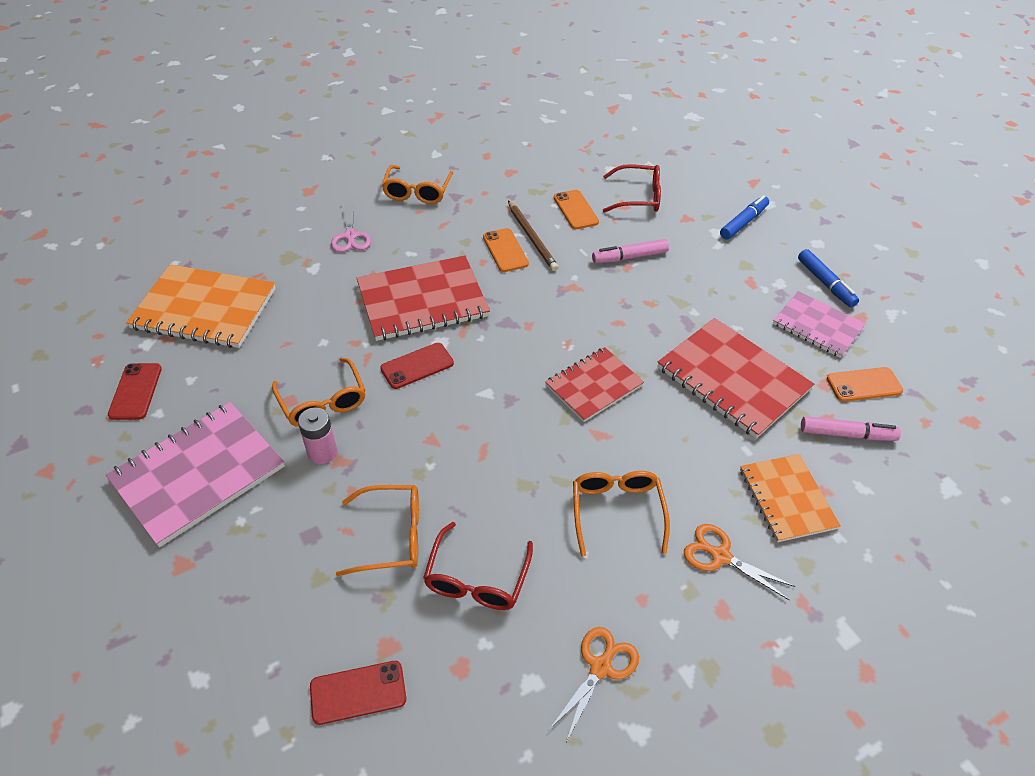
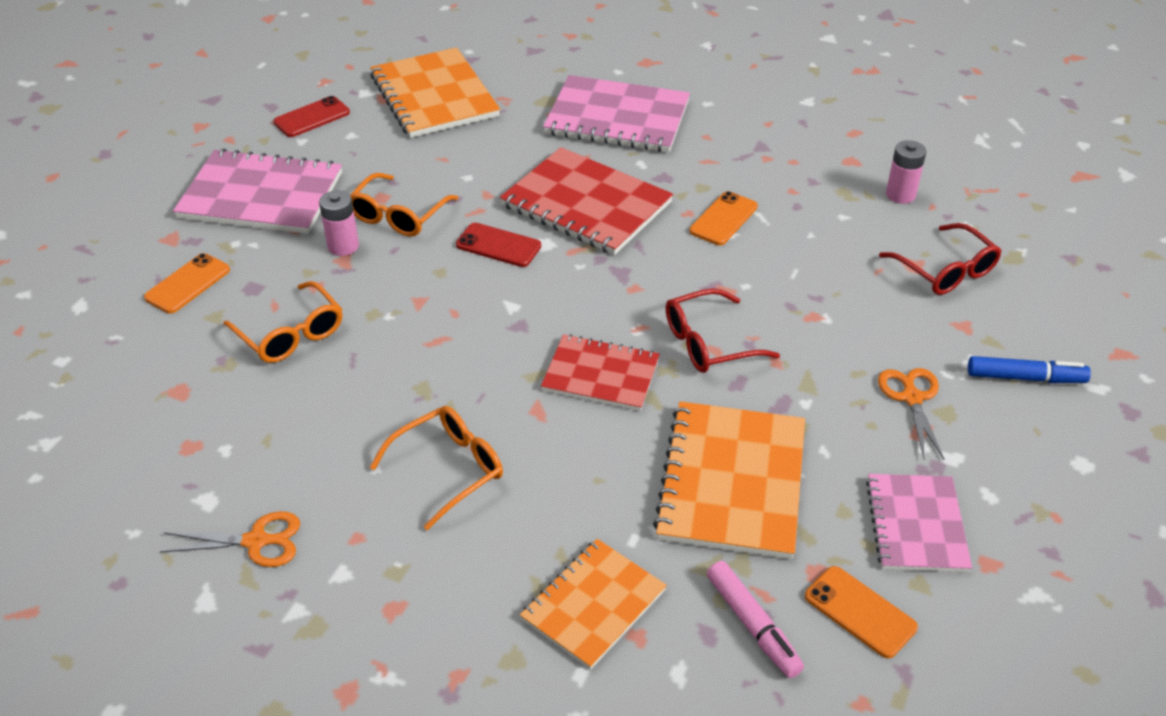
camera: 55 degrees right, 5 degrees down
red phone [310,661,406,725] -> none
pink scissors [331,203,371,252] -> pink notebook [543,75,690,152]
orange glasses [382,165,453,204] -> none
red glasses [423,522,533,610] -> red glasses moved to [666,288,780,373]
brown pencil [508,200,559,271] -> none
orange phone [554,190,599,229] -> orange phone moved to [144,253,230,314]
pink marker [592,239,669,263] -> none
red notebook [657,318,814,439] -> orange notebook [653,401,805,559]
orange scissors [684,524,796,600] -> orange scissors moved to [878,368,945,460]
blue marker [798,249,859,308] -> none
none -> pink battery [886,140,927,204]

